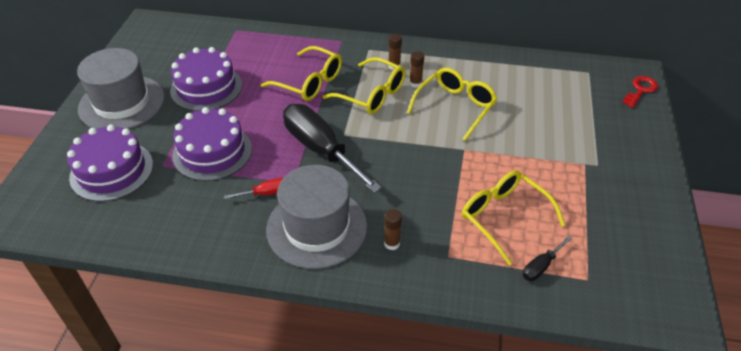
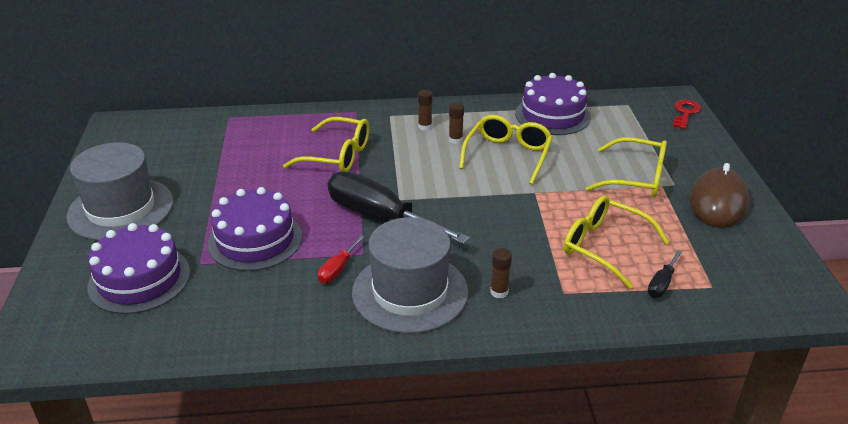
camera: 15 degrees left, 10 degrees down
purple cake [170,47,242,111] -> purple cake moved to [515,73,591,135]
red screwdriver [224,178,283,199] -> red screwdriver turned 150 degrees clockwise [318,235,364,283]
yellow glasses [323,57,406,114] -> yellow glasses moved to [586,137,667,198]
none -> brown mouse [690,163,750,228]

